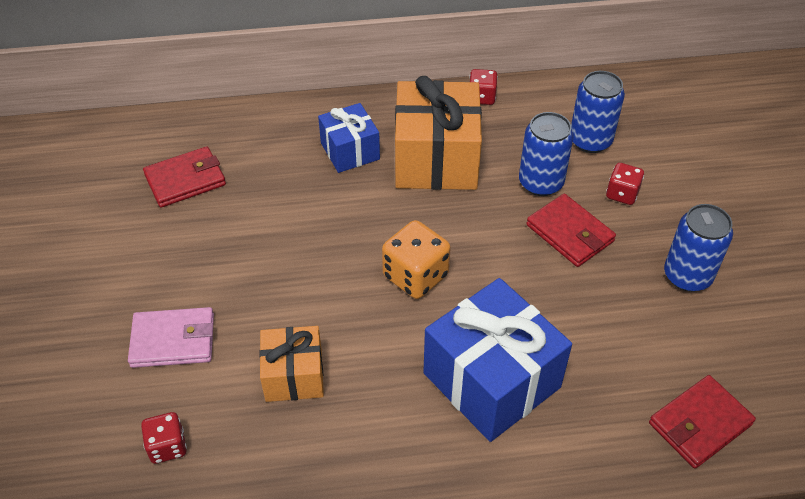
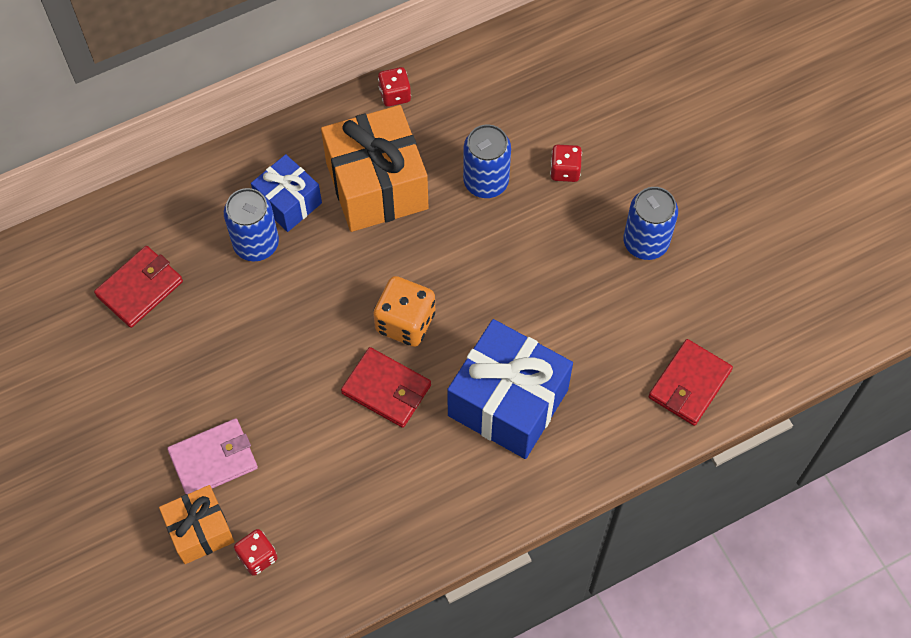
camera: 20 degrees left, 15 degrees up
orange gift [259,326,324,402] -> orange gift moved to [159,485,234,564]
red wallet [526,194,616,267] -> red wallet moved to [341,347,431,428]
blue can [571,71,625,153] -> blue can moved to [224,188,279,261]

